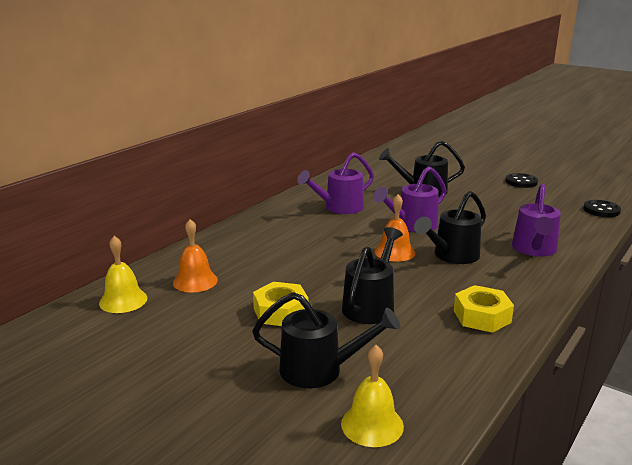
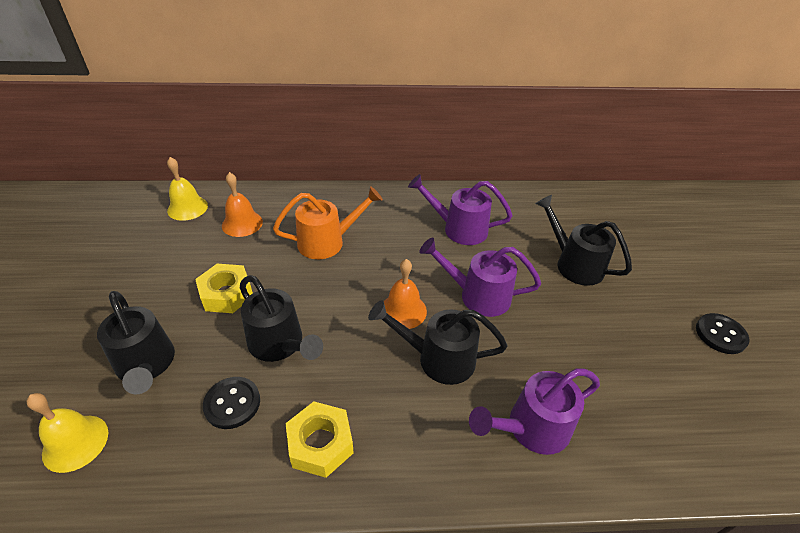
camera: 50 degrees right, 20 degrees up
black watering can [342,227,403,324] -> black watering can turned 60 degrees clockwise [240,275,323,362]
black button [583,200,621,217] -> black button moved to [203,377,260,429]
none -> orange watering can [273,186,383,259]

